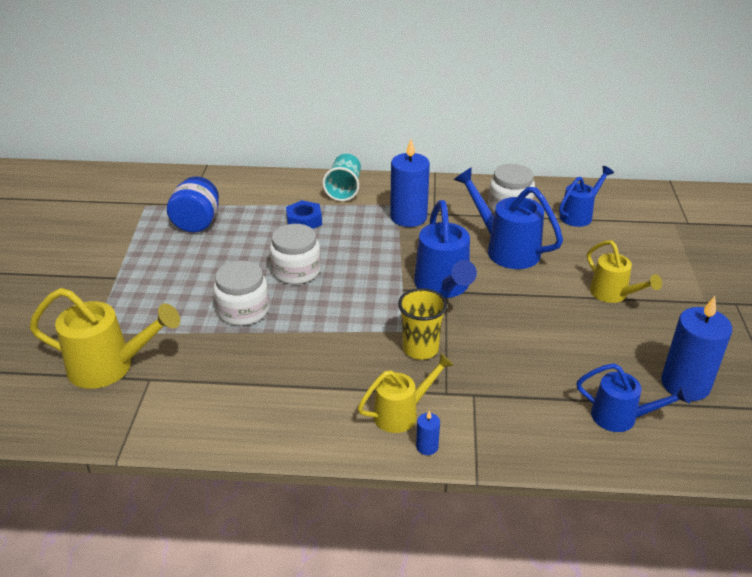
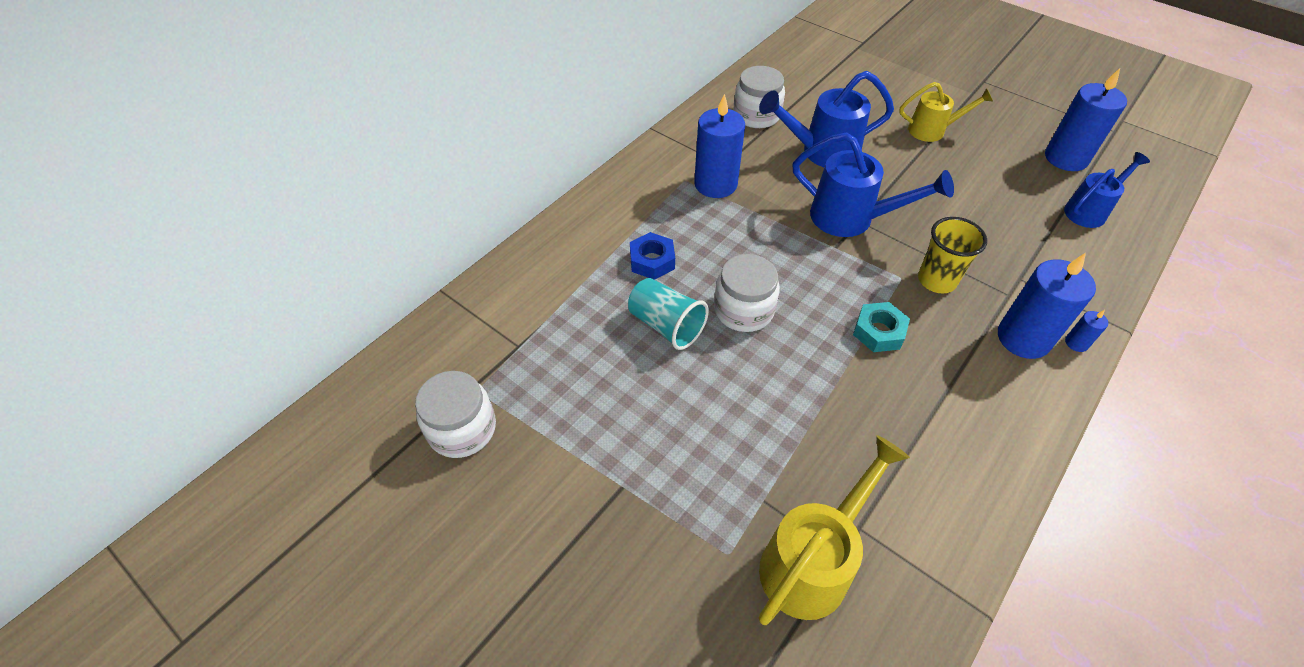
camera: 55 degrees left, 15 degrees up
blue jar [167,176,219,232] -> none
white jar [213,261,269,326] -> white jar moved to [415,371,496,458]
turquoise cup [322,154,361,201] -> turquoise cup moved to [628,278,709,350]
yellow watering can [358,353,454,433] -> blue candle [998,253,1096,359]
blue watering can [559,166,614,227] -> none
none -> turquoise nut [853,302,910,352]

